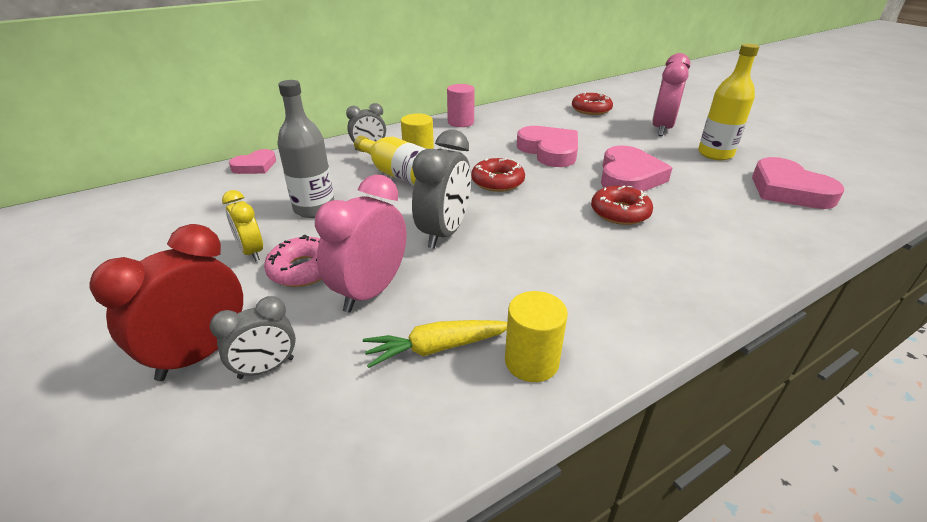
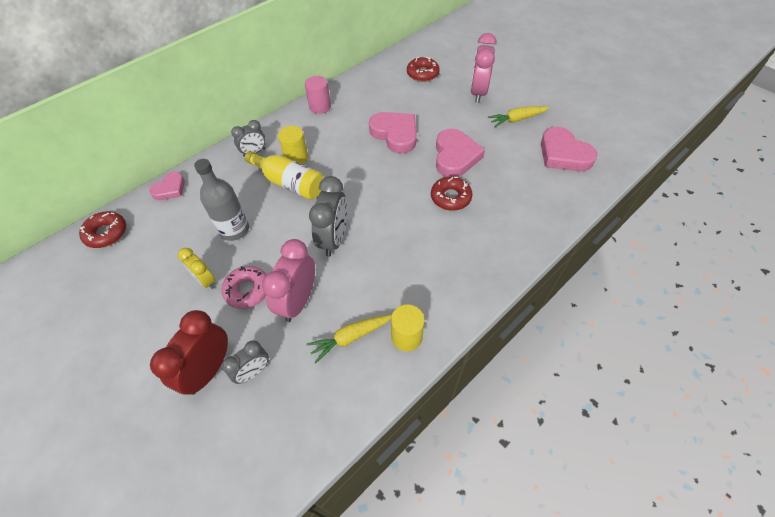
camera: 10 degrees left, 20 degrees up
red donut [471,158,525,192] -> red donut moved to [79,211,126,248]
yellow bottle [698,43,759,160] -> yellow carrot [488,106,549,127]

